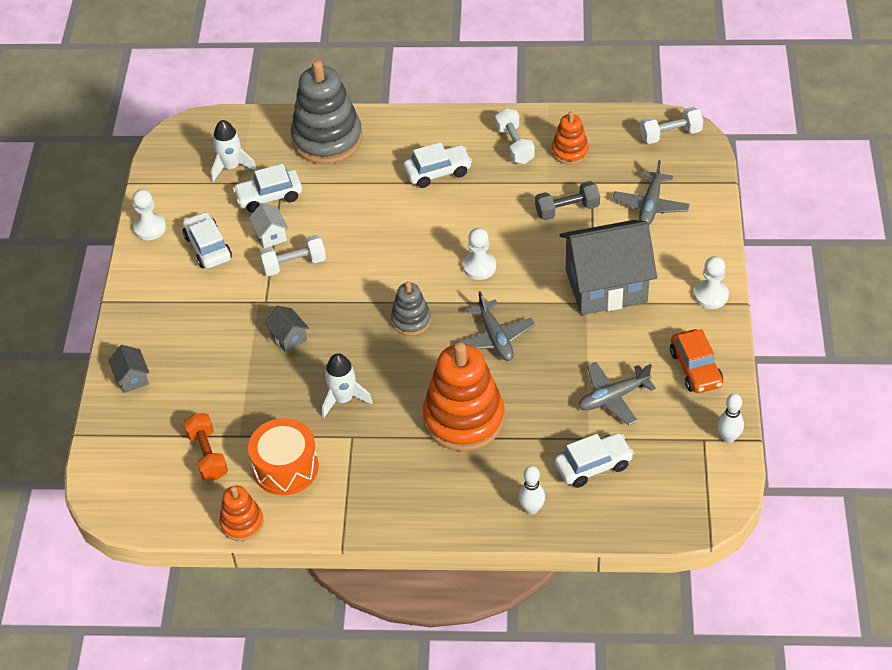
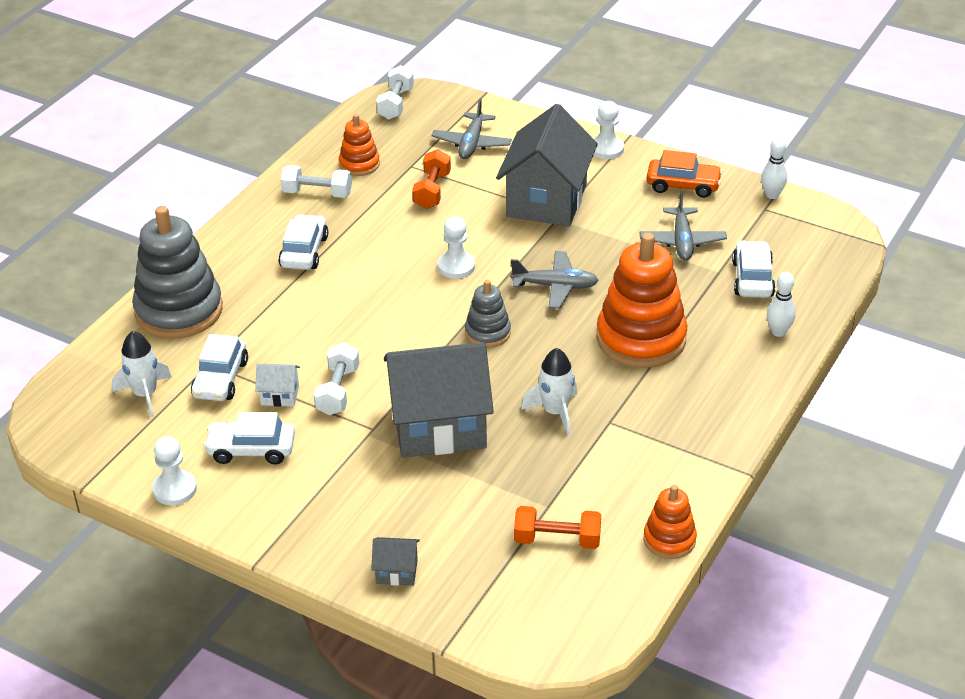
camera: 65 degrees left, 10 degrees down
orange drum [248,418,319,495] -> none
grey house [264,306,309,353] -> grey house [384,342,494,458], size x2.43
grey dumbbell [535,181,600,220] -> orange dumbbell [412,149,451,209]
grey plane [613,160,690,225] -> grey plane turned 60 degrees clockwise [431,99,512,159]

